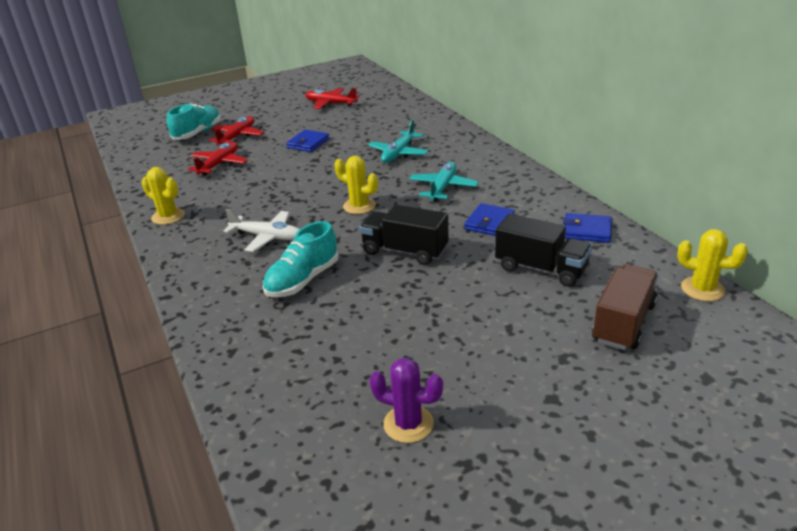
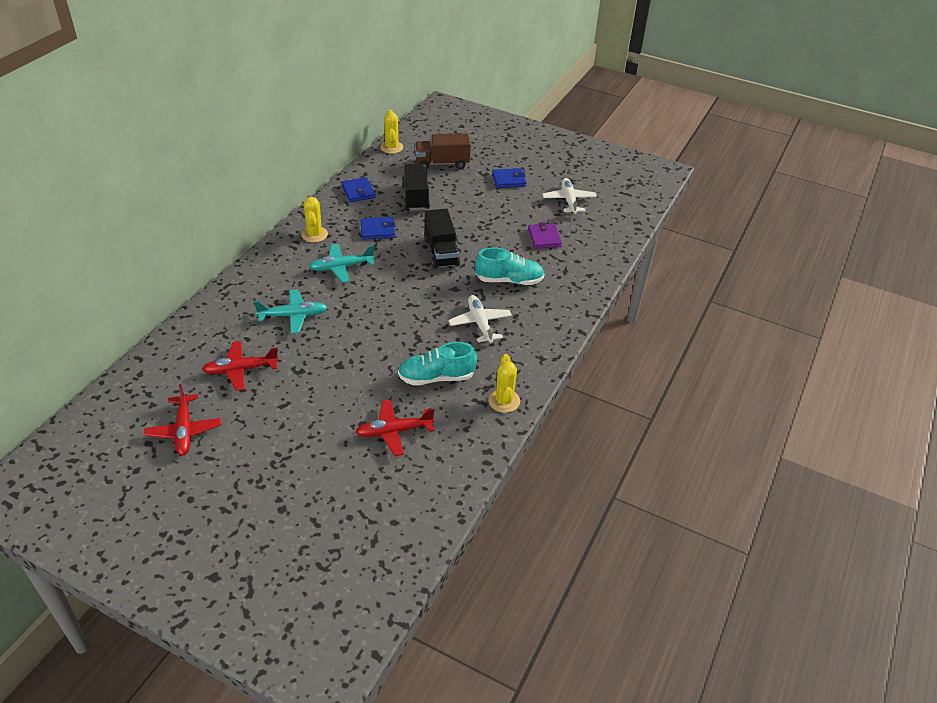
camera: 130 degrees left, 10 degrees up
turquoise shoe [167,104,221,140] -> turquoise shoe moved to [398,342,477,386]
red plane [209,116,264,145] -> red plane moved to [202,341,279,391]
blue wallet [286,130,329,152] -> blue wallet moved to [492,168,527,188]
yellow cactus [335,156,378,214] -> yellow cactus moved to [301,197,328,242]
purple cactus [369,358,443,443] -> white plane [542,178,597,214]
none -> purple wallet [528,222,562,249]

